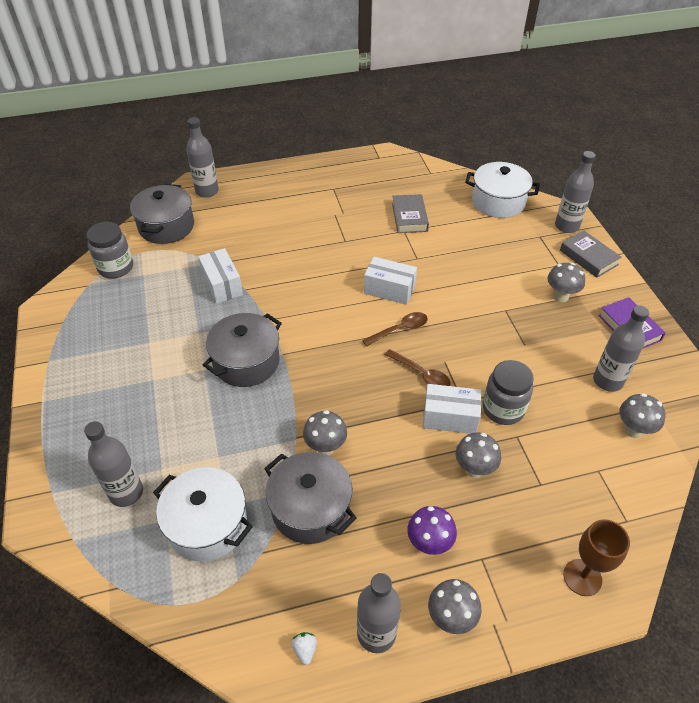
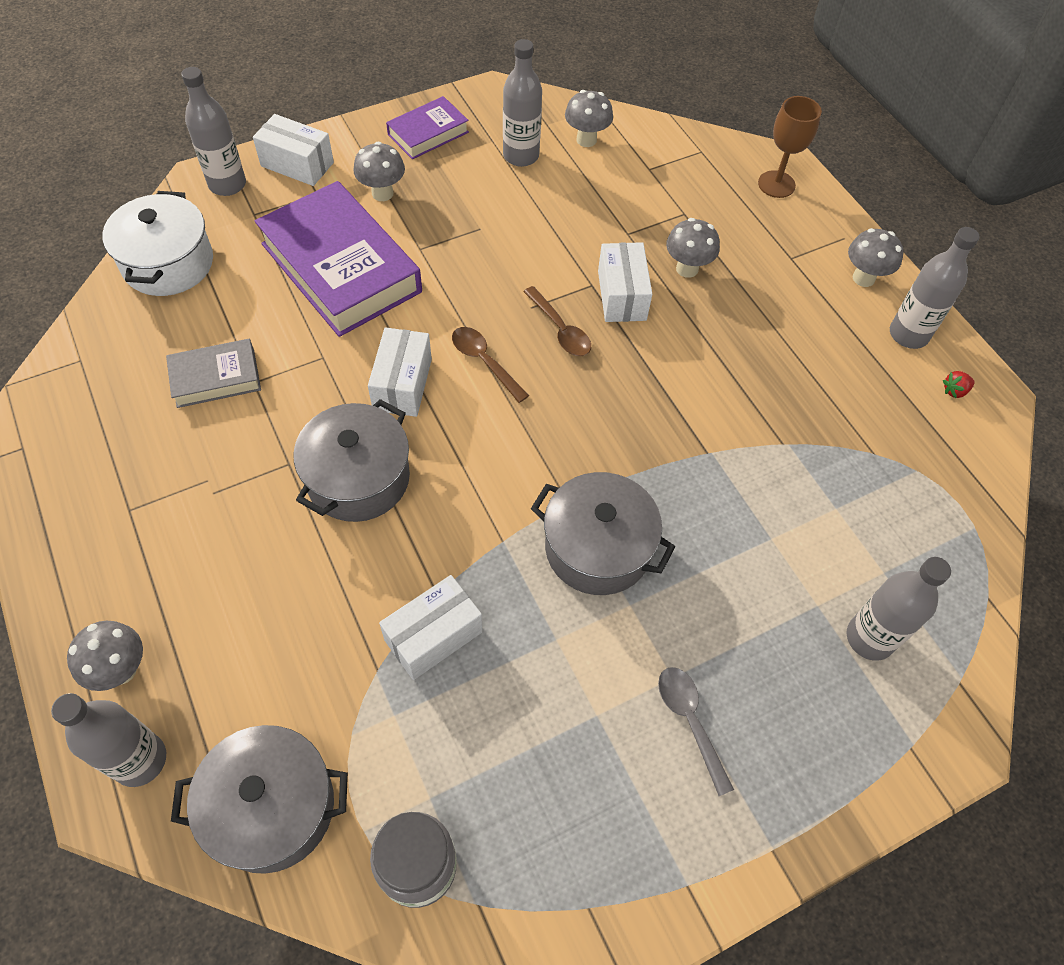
camera: 105 degrees left, 10 degrees up
white pot [153,467,253,562] -> none
grey pot [264,452,357,544] -> grey pot moved to [293,399,410,522]
white strawberry [292,632,317,665] -> red strawberry [943,371,975,398]
grey mushroom [303,410,347,455] -> grey mushroom moved to [67,621,143,691]
brown spoon [385,349,451,386] -> brown spoon turned 120 degrees clockwise [523,286,591,356]
purple mushroom [407,506,457,555] -> none
grey jar [483,360,534,425] -> none
grey book [560,231,622,278] -> white box [253,114,334,186]
none -> purple book [255,181,422,337]
none -> grey spoon [658,667,734,796]

